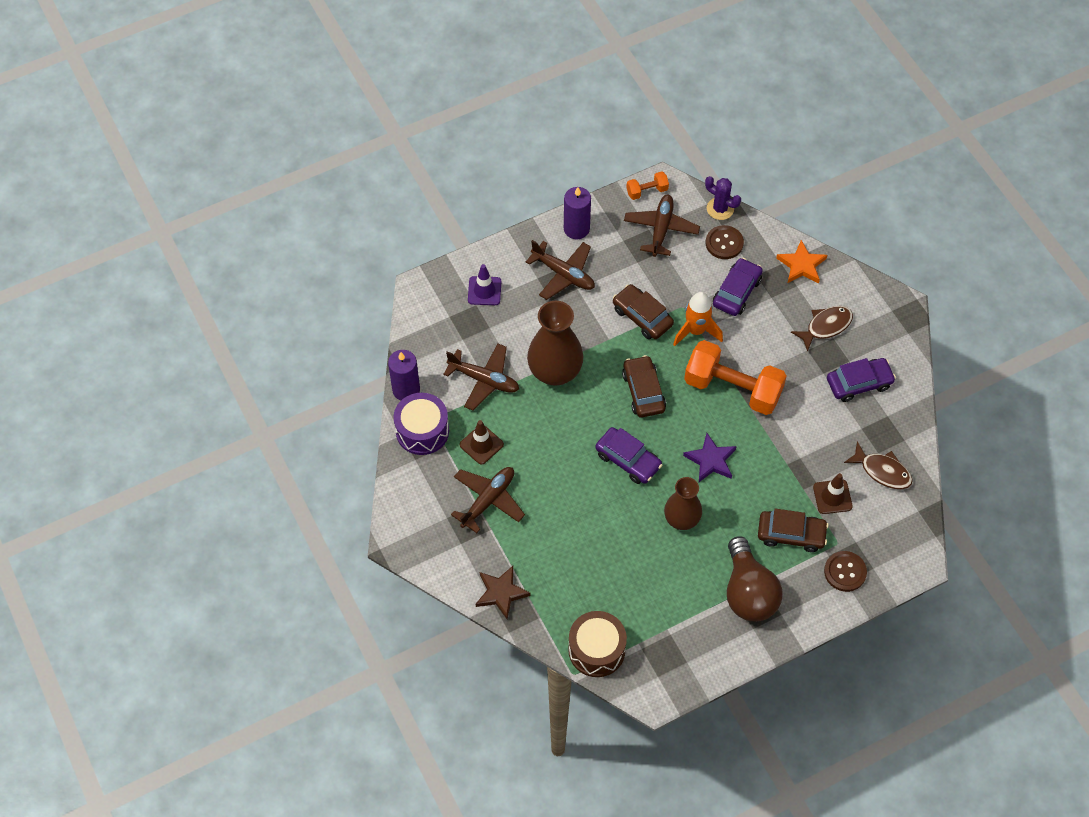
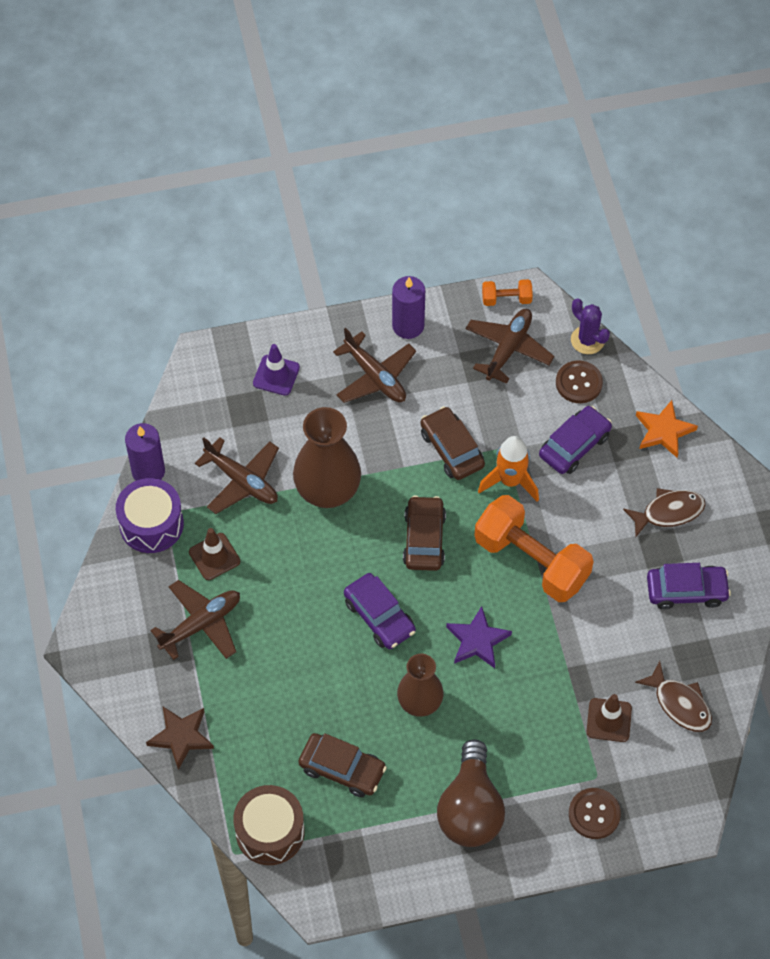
camera: 15 degrees right, 0 degrees up
brown car [758,509,829,552] -> brown car moved to [298,733,387,797]

